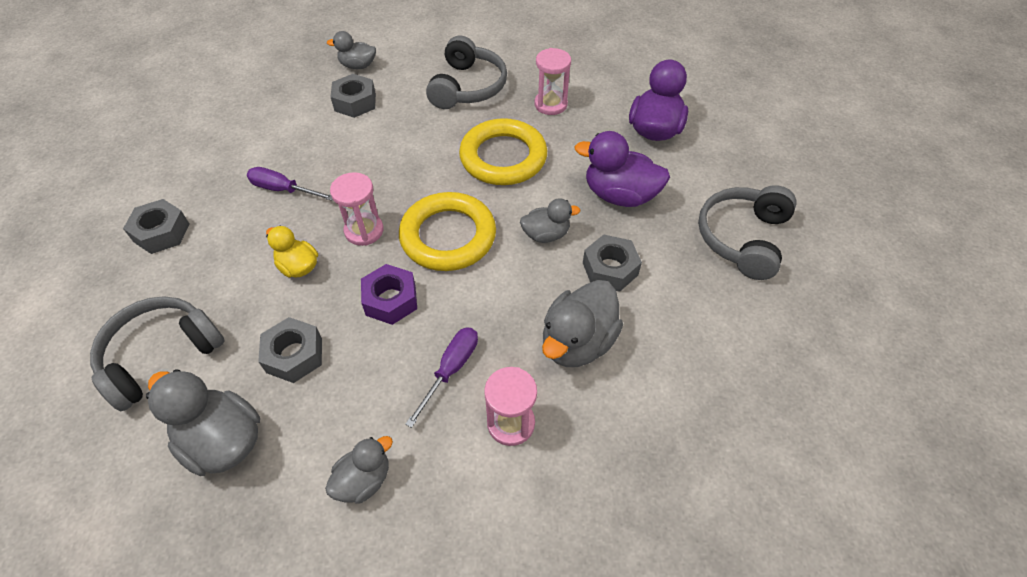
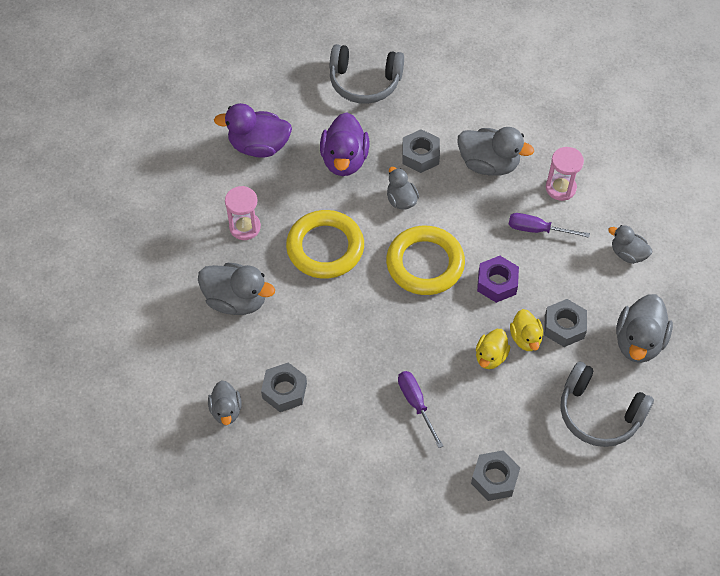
camera: 105 degrees left, 5 degrees up
purple screwdriver [247,167,333,201] -> purple screwdriver turned 150 degrees clockwise [398,371,443,448]
pink hourglass [330,172,384,246] -> none
grey headphones [426,36,507,109] -> grey duck [198,263,275,315]
none -> yellow duck [510,309,543,351]

